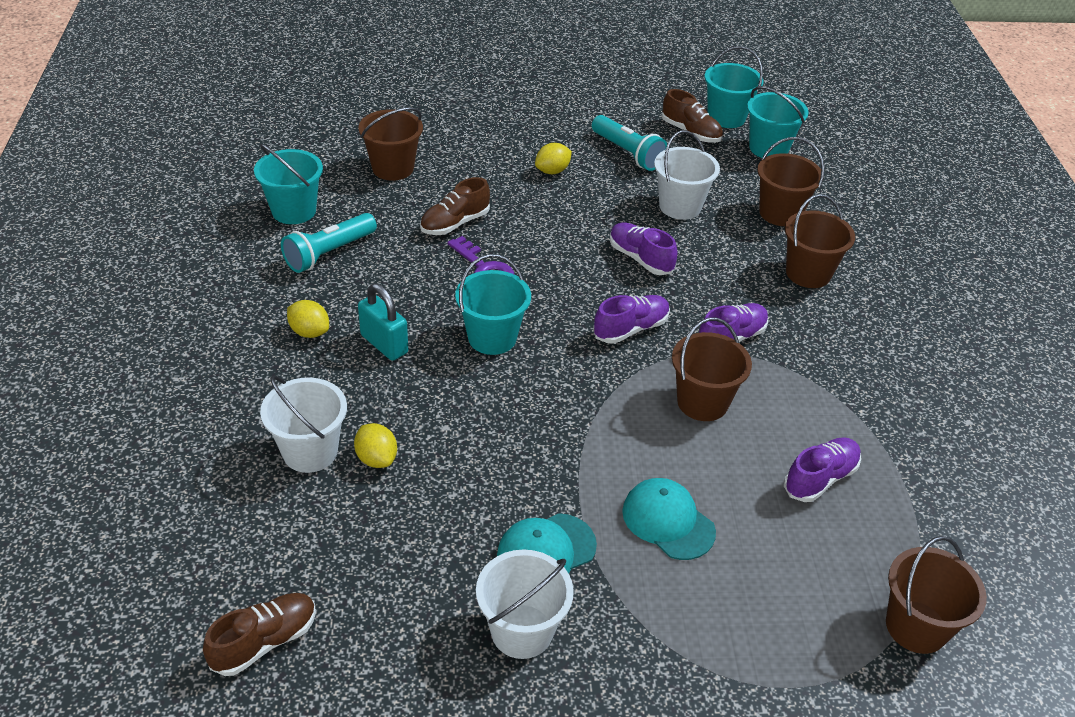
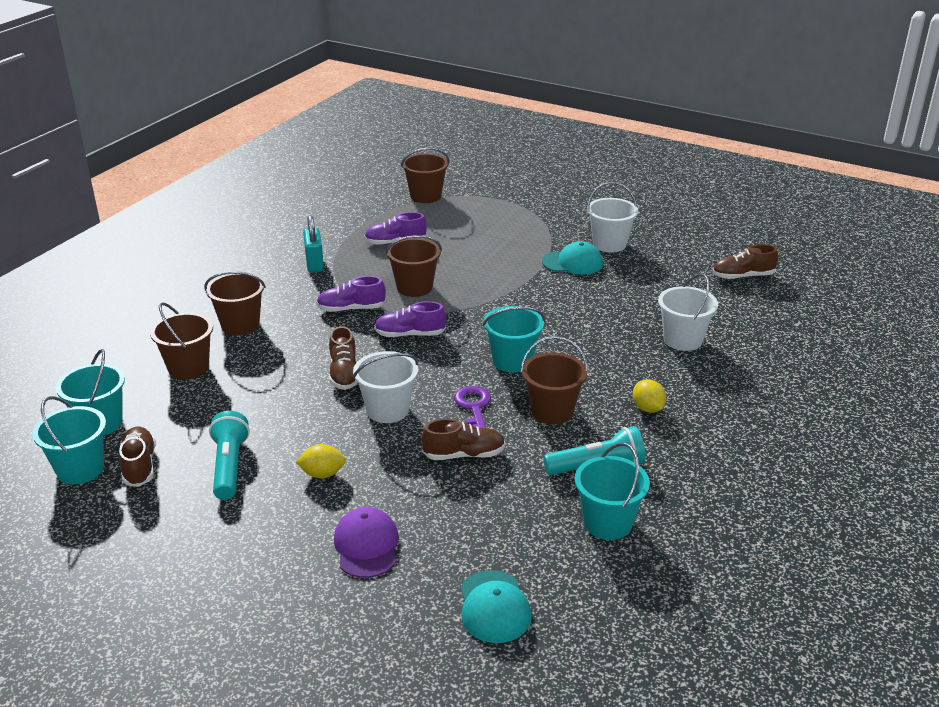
camera: 145 degrees left, 10 degrees down
yellow lemon [354,423,397,468] -> none
brown bucket [358,108,423,181] -> brown bucket moved to [521,336,588,425]
turquoise padlock [358,284,408,361] -> turquoise padlock moved to [303,215,324,273]
purple shoe [610,223,678,275] -> brown shoe [329,326,358,390]
turquoise cap [622,478,716,560] -> turquoise cap moved to [461,570,532,643]
white bucket [654,130,720,220] -> white bucket moved to [353,351,418,423]
none -> purple cap [334,507,398,578]

